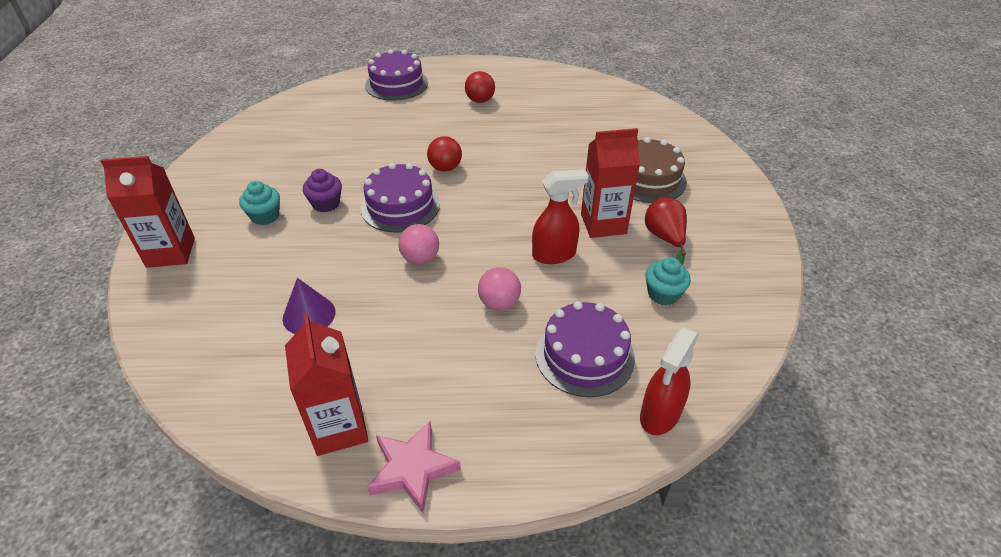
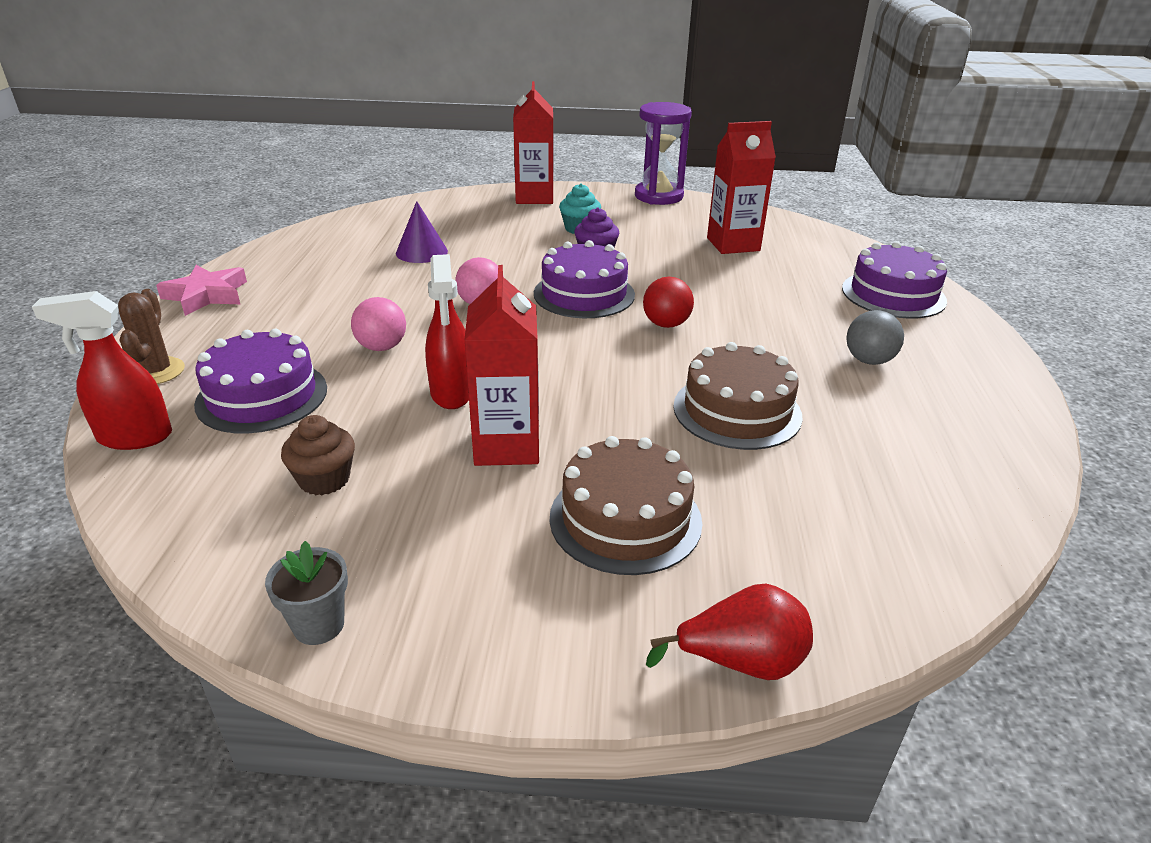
camera: 95 degrees right, 10 degrees down
red carton [285,314,368,456] -> red carton moved to [707,121,776,254]
red ball [465,71,495,103] -> grey ball [847,310,904,365]
red spray bottle [640,327,699,435] -> red spray bottle turned 45 degrees counterclockwise [32,291,172,450]
red pear [645,198,687,265] -> red pear moved to [646,584,813,680]
turquoise cupcake [645,257,691,305] -> brown cupcake [281,415,355,495]
none -> brown cactus [118,289,185,384]
none -> grey flower pot [265,541,348,645]
none -> purple hourglass [635,102,692,205]
none -> brown cake [673,342,803,450]

